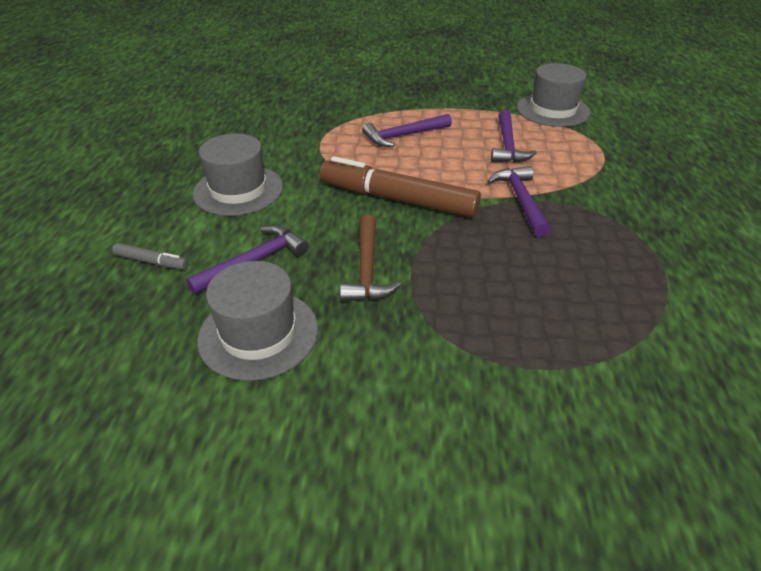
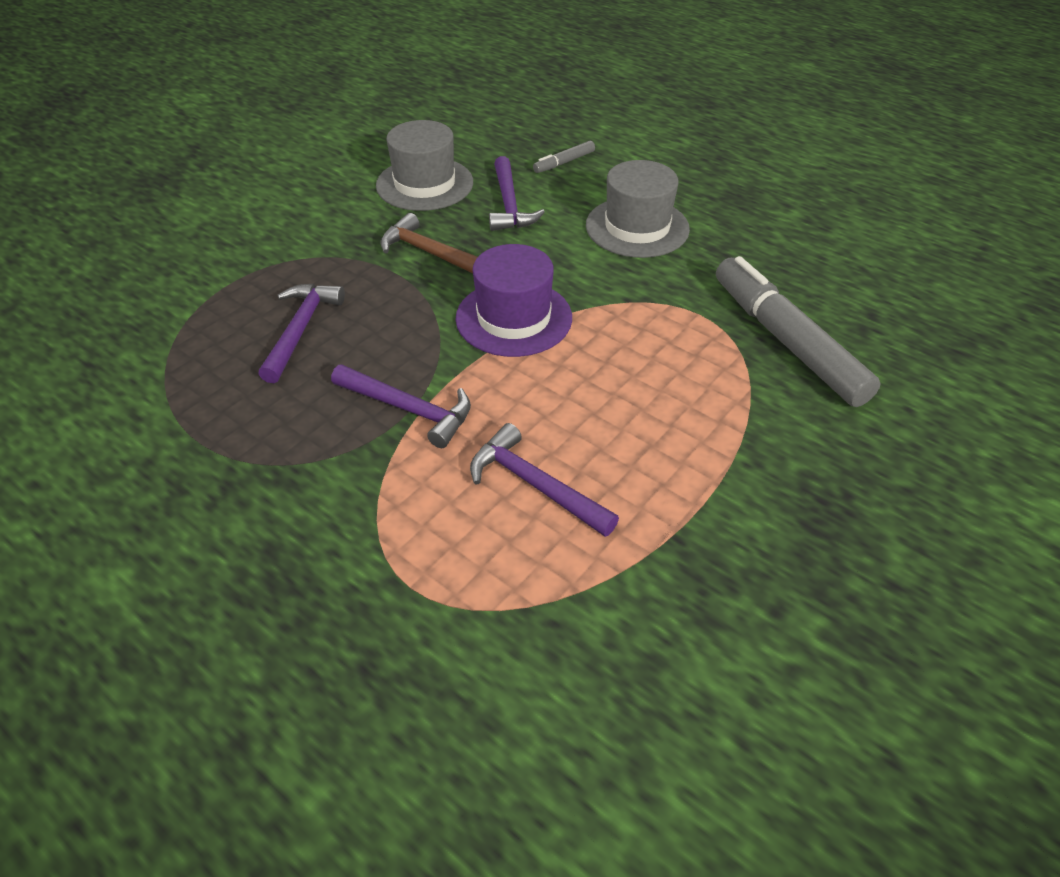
camera: 125 degrees right, 5 degrees up
brown marker [320,156,481,217] -> purple hat [455,244,572,357]
purple hammer [362,114,452,147] -> purple hammer moved to [258,284,345,383]
grey hat [517,63,591,127] -> none
none -> grey marker [716,256,881,407]

